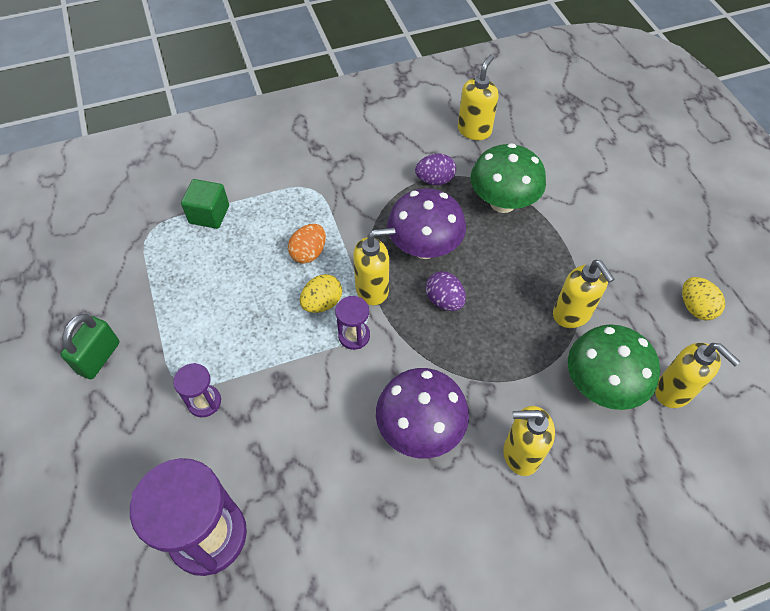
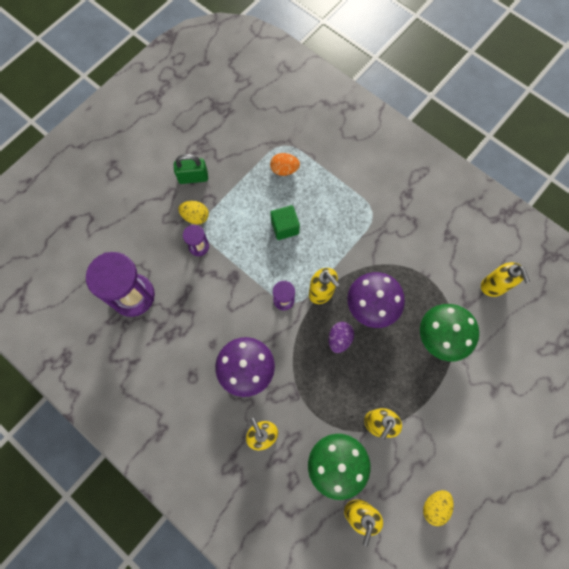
camera: 60 degrees right, 15 degrees up
green cube [181,179,229,229] -> green cube moved to [270,205,300,240]
orange egg [288,224,326,264] -> orange egg moved to [270,153,300,176]
yellow egg [300,274,342,313] -> yellow egg moved to [178,201,209,225]
purple egg [415,153,456,185] -> none
yellow soap dispenser [458,54,499,140] -> yellow soap dispenser turned 75 degrees clockwise [481,262,530,297]

